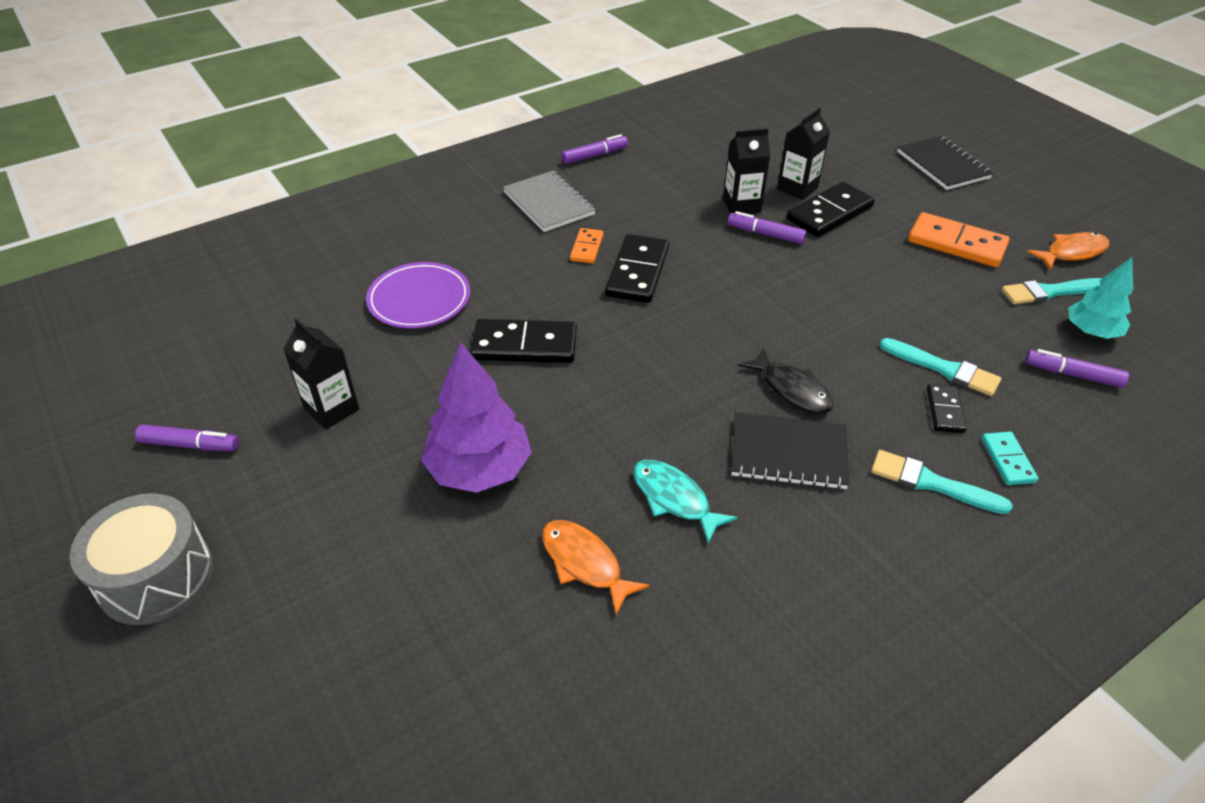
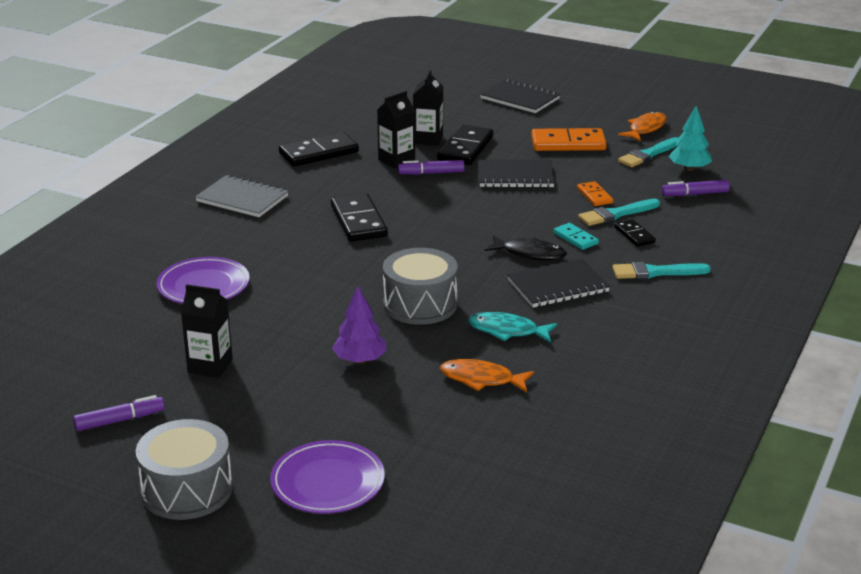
camera: 30 degrees left, 15 degrees down
purple tree [421,343,532,493] -> purple tree [332,286,387,364], size x0.63
black domino [470,319,577,363] -> black domino moved to [279,132,359,166]
purple marker [561,134,628,164] -> none
orange domino [570,228,604,263] -> orange domino moved to [577,181,613,206]
turquoise brush [880,338,1001,396] -> turquoise brush turned 150 degrees clockwise [578,199,660,226]
turquoise domino [982,432,1038,485] -> turquoise domino moved to [553,223,599,250]
none -> purple plate [270,440,385,514]
none -> grey drum [383,248,458,325]
none -> black notebook [479,159,555,188]

